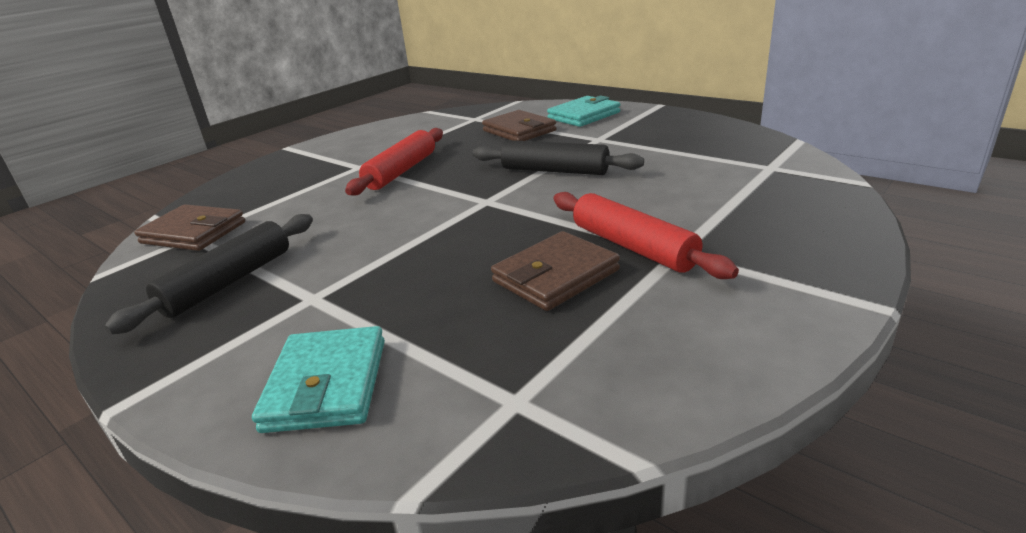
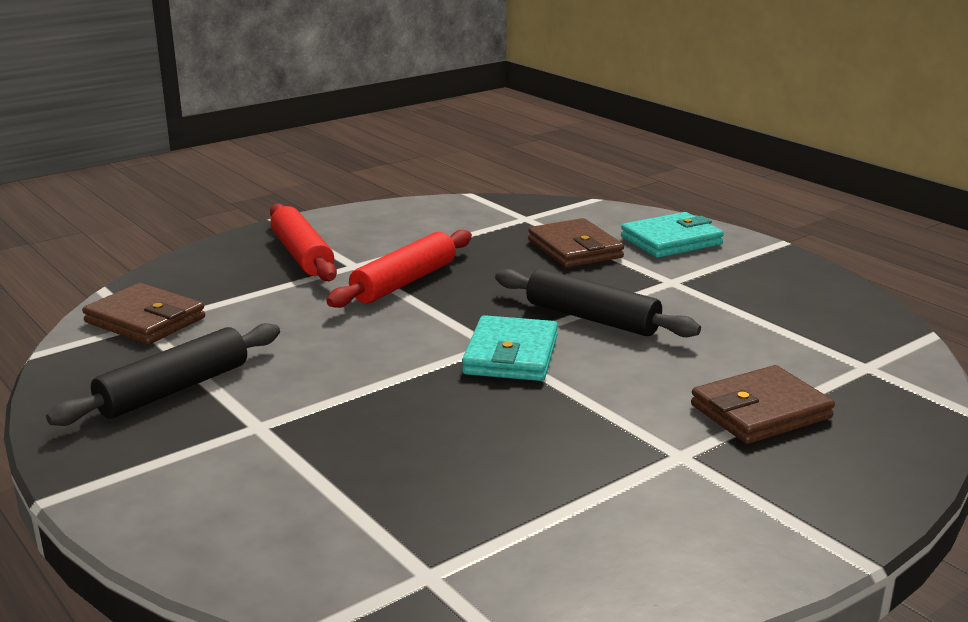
camera: 10 degrees right, 5 degrees down
turquoise wallet [252,326,385,433] -> turquoise wallet moved to [462,315,558,381]
brown wallet [491,231,620,311] -> brown wallet moved to [691,365,835,444]
red rolling pin [553,192,739,279] -> red rolling pin moved to [270,203,337,281]

